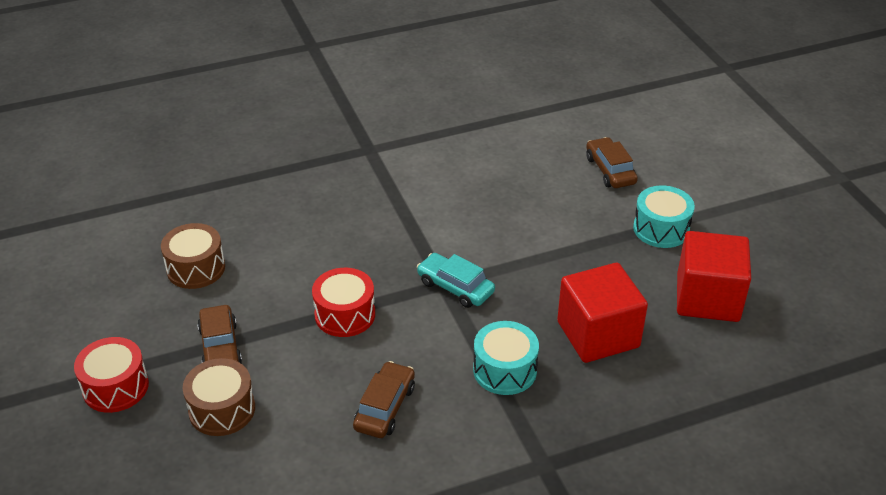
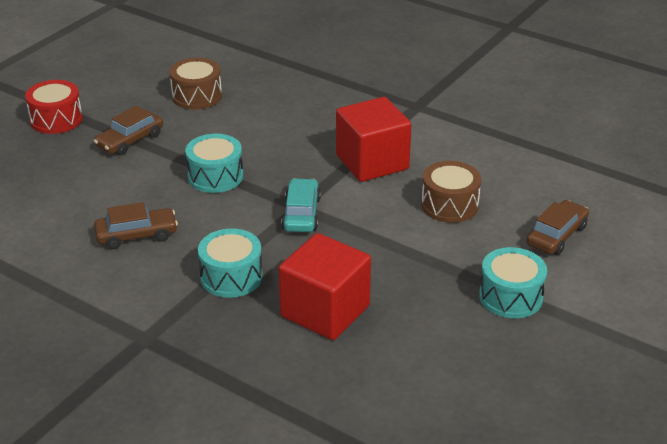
camera: 55 degrees right, 5 degrees down
brown drum [183,358,255,436] -> brown drum moved to [421,161,481,223]
red drum [312,268,375,337] -> turquoise drum [185,134,243,193]
red cube [677,231,751,322] -> red cube moved to [336,97,411,182]

